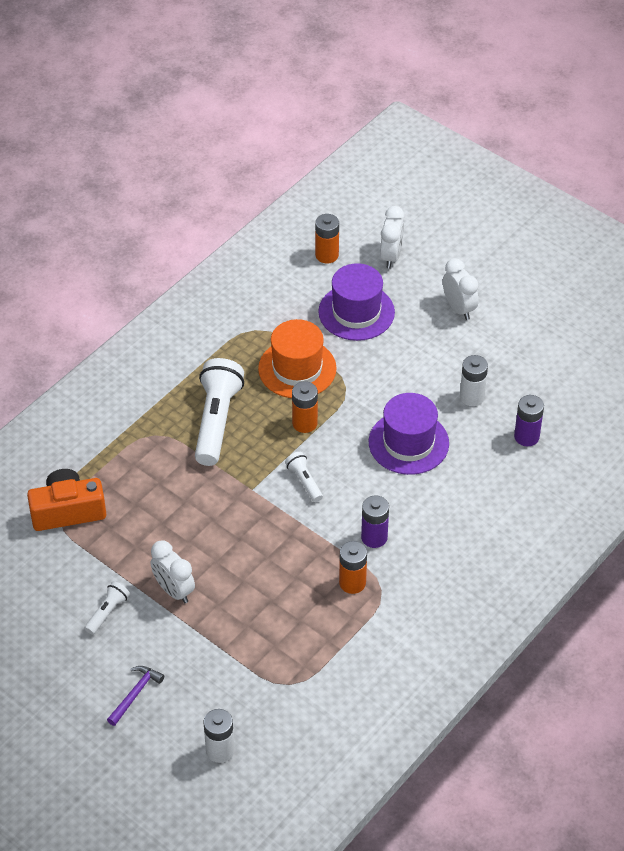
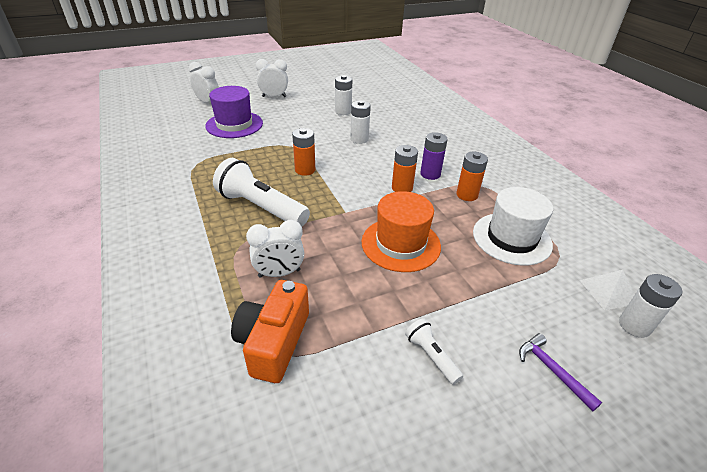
camera: 65 degrees left, 10 degrees down
white clock [151,541,195,603] -> white clock moved to [246,220,304,278]
orange hat [258,319,337,398] -> orange hat moved to [362,191,441,272]
white flashlight [285,452,323,502] -> none
orange battery [315,214,339,264] -> orange battery moved to [392,145,418,192]
purple hat [369,393,449,475] -> white battery [350,100,371,144]
purple battery [514,395,544,446] -> none
none -> white hat [473,187,553,266]
none -> white pyramid [580,270,635,310]

